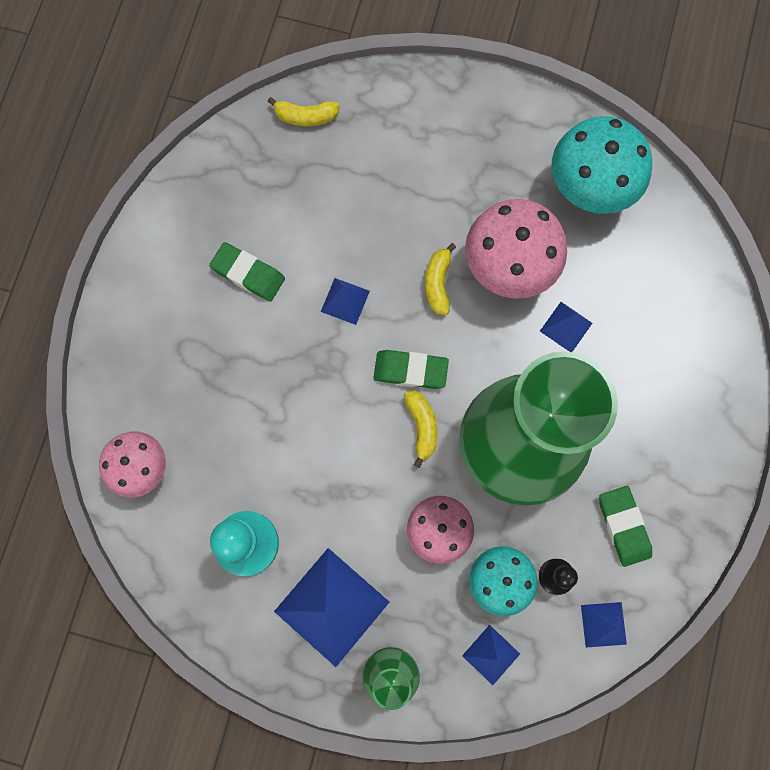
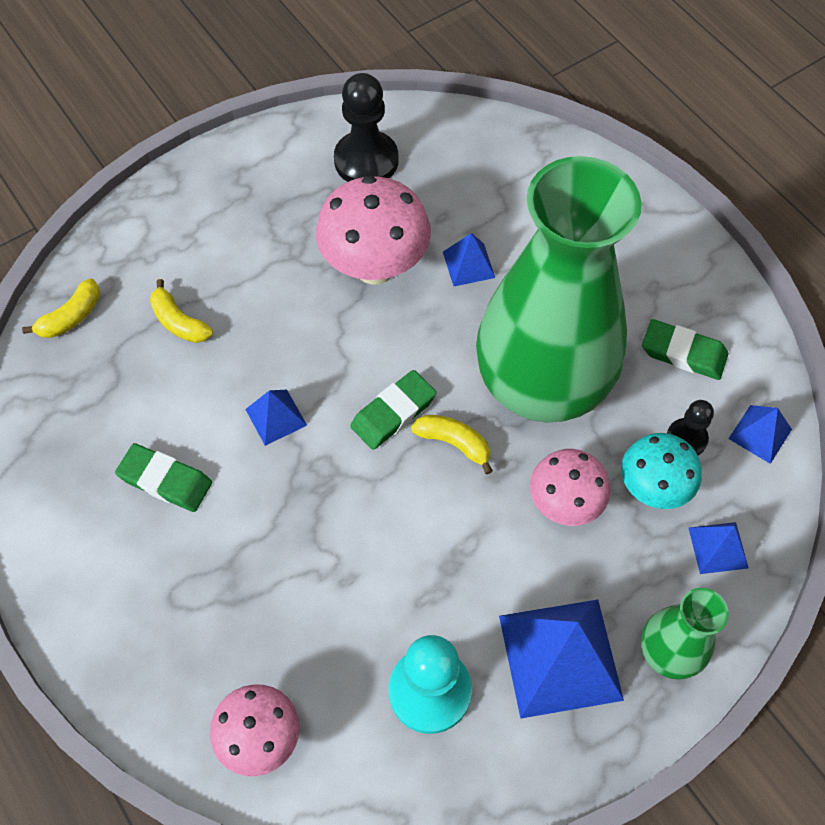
camera: 50 degrees left, 15 degrees down
green eraser [209,242,285,302] -> green eraser turned 45 degrees clockwise [115,443,212,512]
yellow banana [425,243,456,315] -> yellow banana moved to [150,279,213,343]
turquoise mushroom [552,116,652,214] -> black pawn [334,73,398,182]

